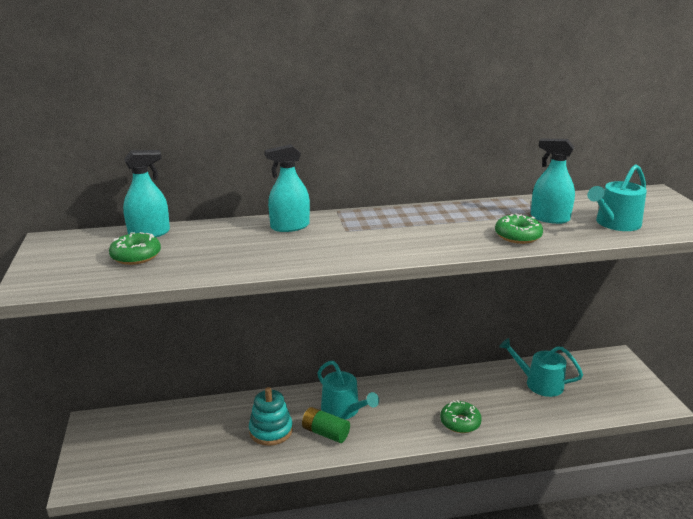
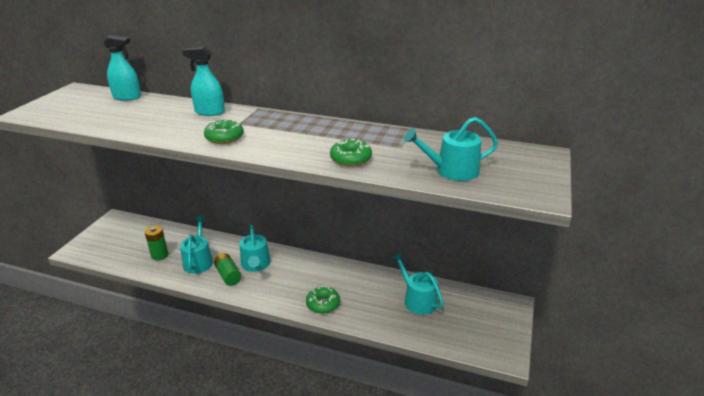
camera: 30 degrees right, 5 degrees up
green donut [109,232,161,265] -> green donut moved to [204,119,244,144]
turquoise stacking toy [249,387,293,446] -> turquoise watering can [180,216,213,274]
turquoise spray bottle [531,139,575,224] -> none
none -> green battery [145,226,168,260]

